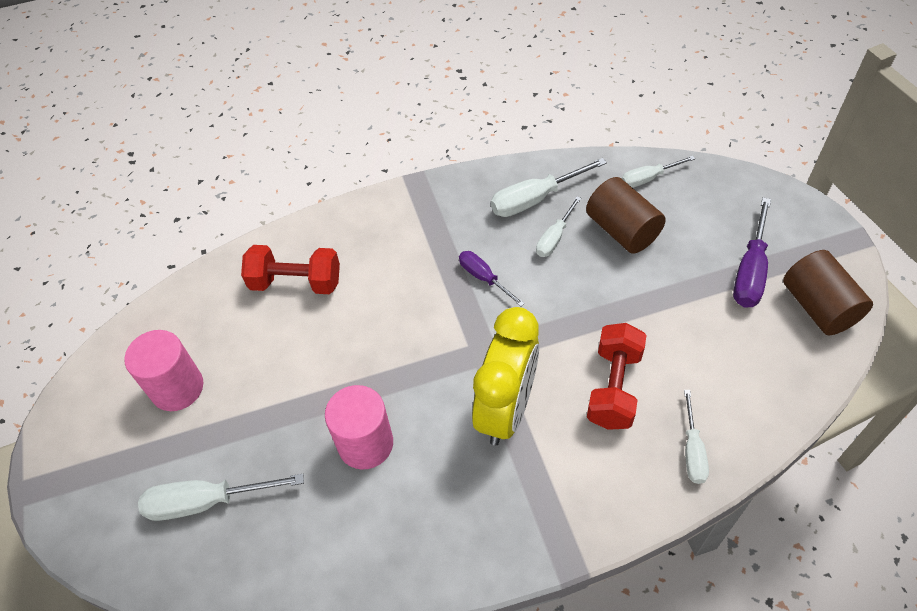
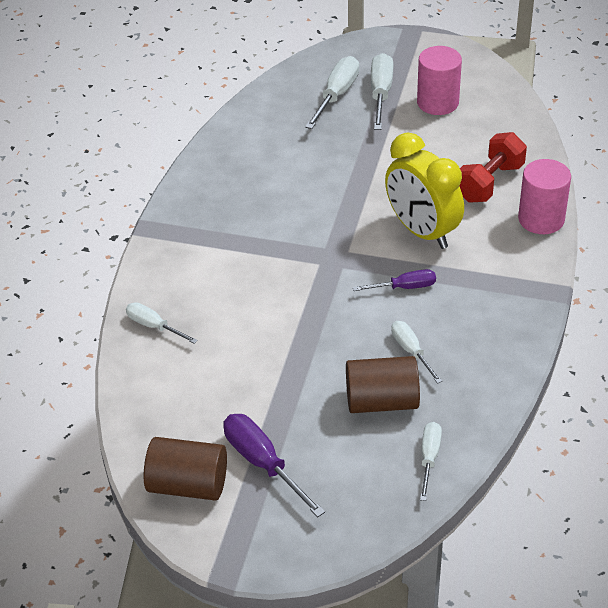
camera: 120 degrees right, 10 degrees down
pink cylinder [325,385,393,469] -> pink cylinder moved to [518,159,571,234]
yellow clock [472,307,539,445] -> yellow clock moved to [385,132,464,249]
white screwdriver [491,158,607,217] -> white screwdriver moved to [371,53,393,130]
red dumbbell [587,323,647,430] -> none

